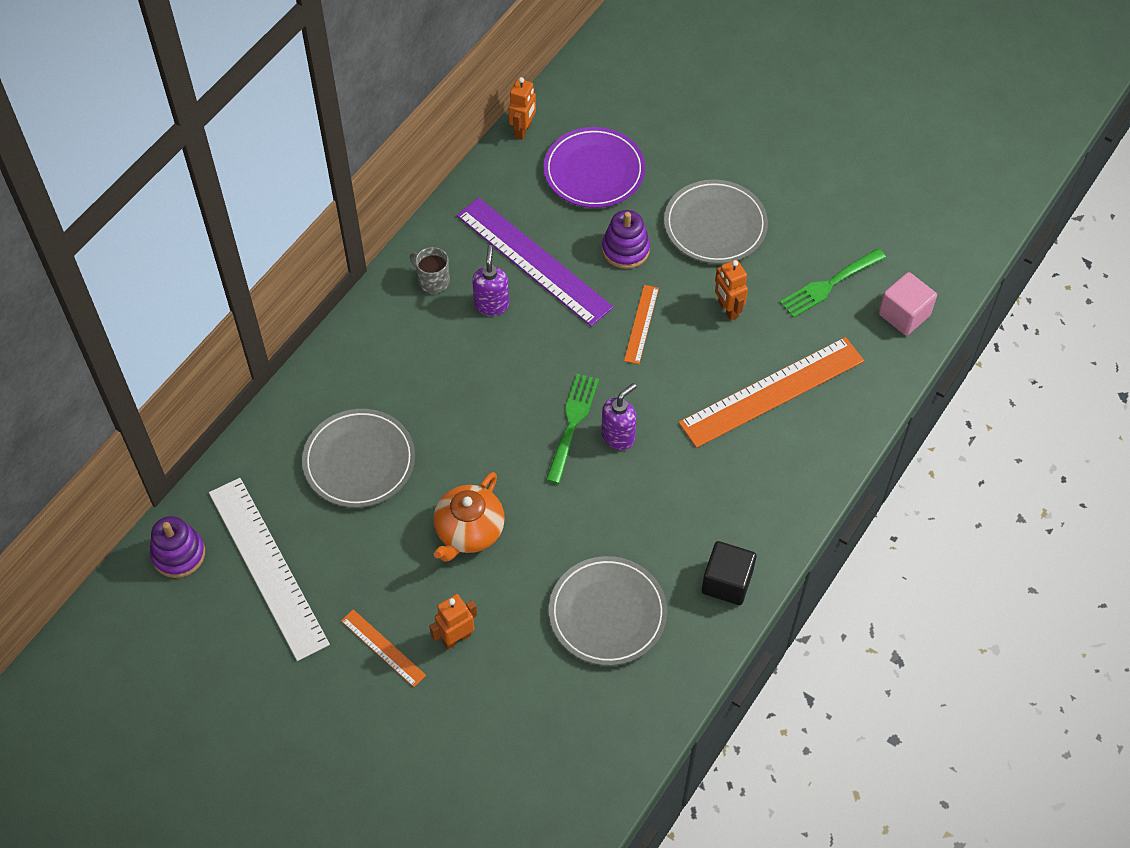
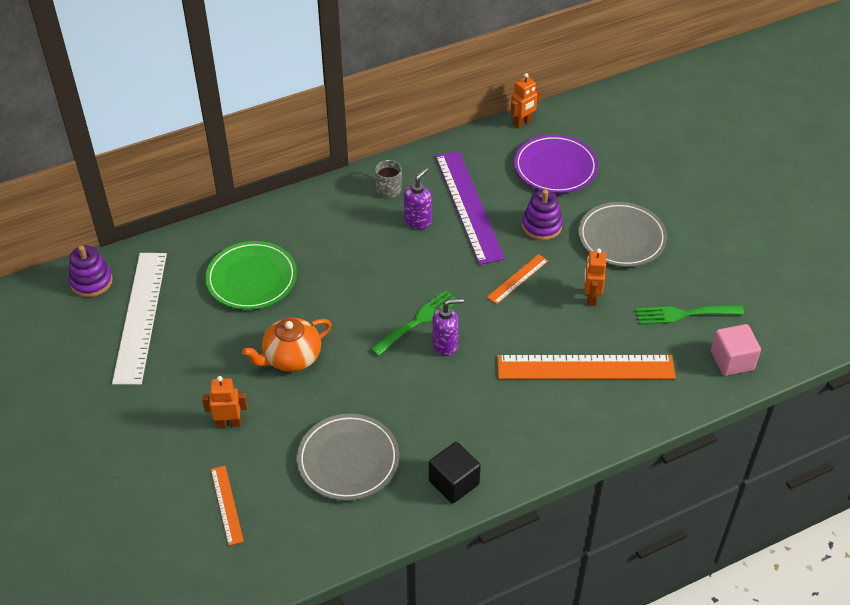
camera: 30 degrees right, 10 degrees down
grey plate [302,409,415,508] -> green plate [205,241,297,310]
orange ruler [341,609,426,687] -> orange ruler moved to [211,466,244,546]

